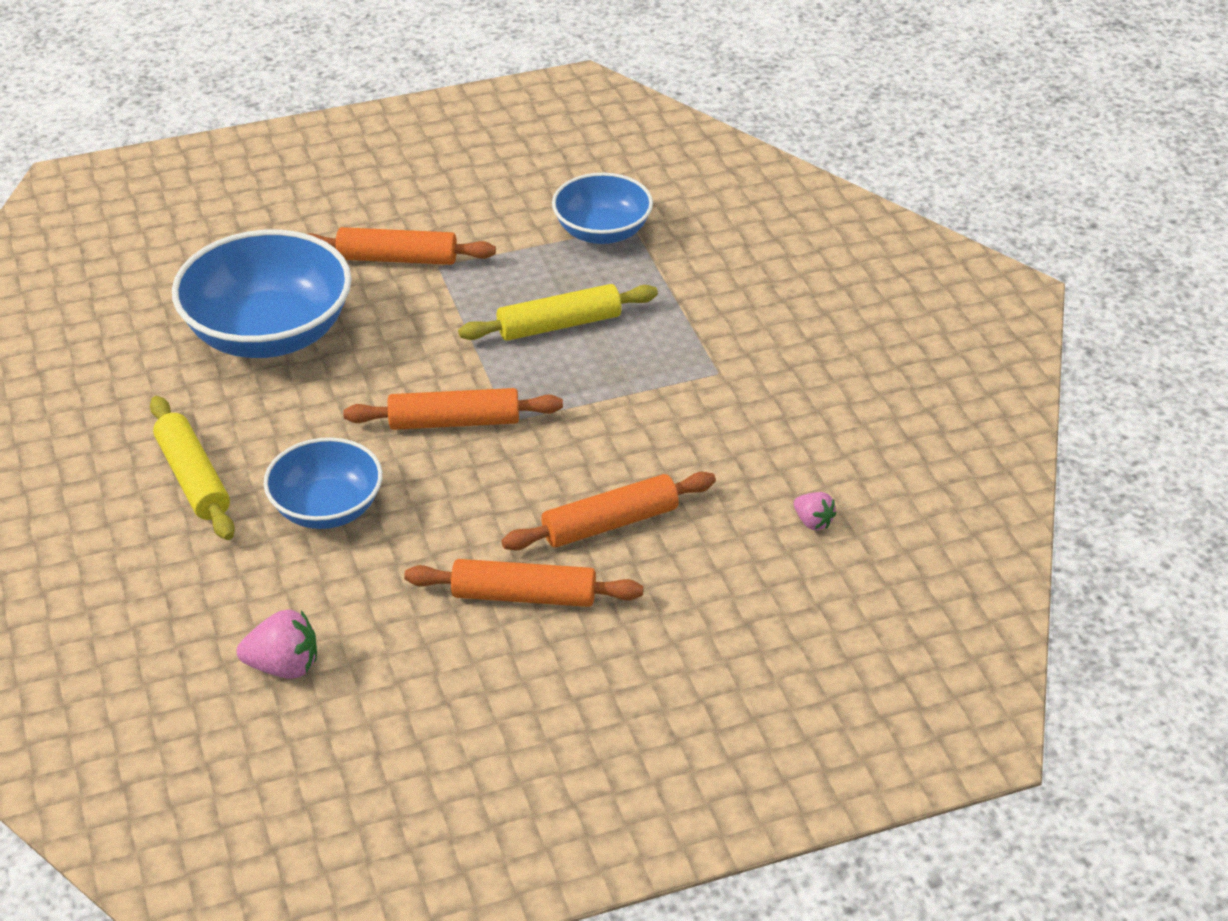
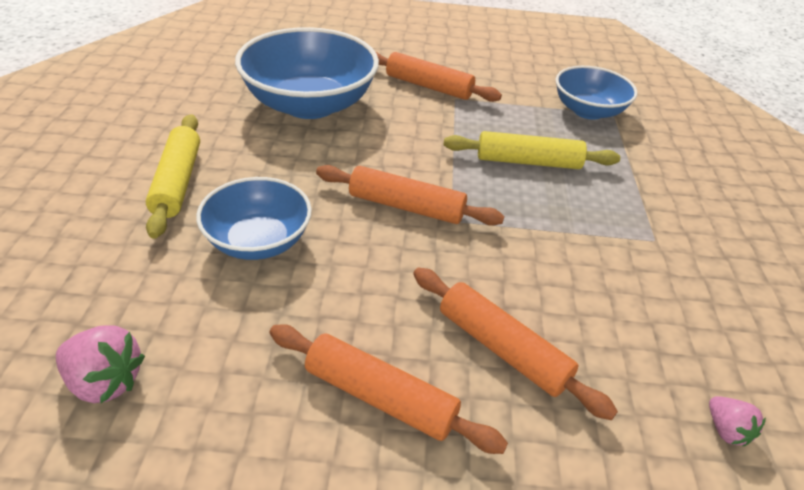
camera: 20 degrees right, 0 degrees up
orange rolling pin [502,472,716,551] -> orange rolling pin turned 45 degrees clockwise [413,268,618,420]

